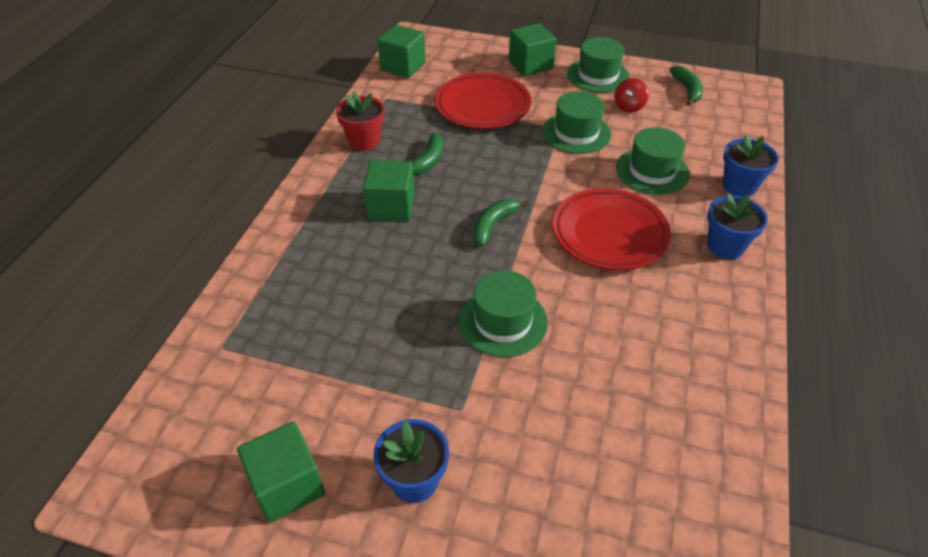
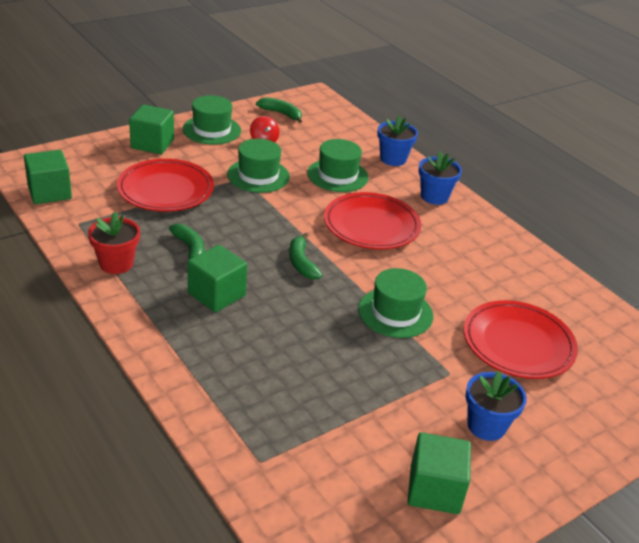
camera: 55 degrees left, 10 degrees down
none -> red plate [464,300,578,379]

